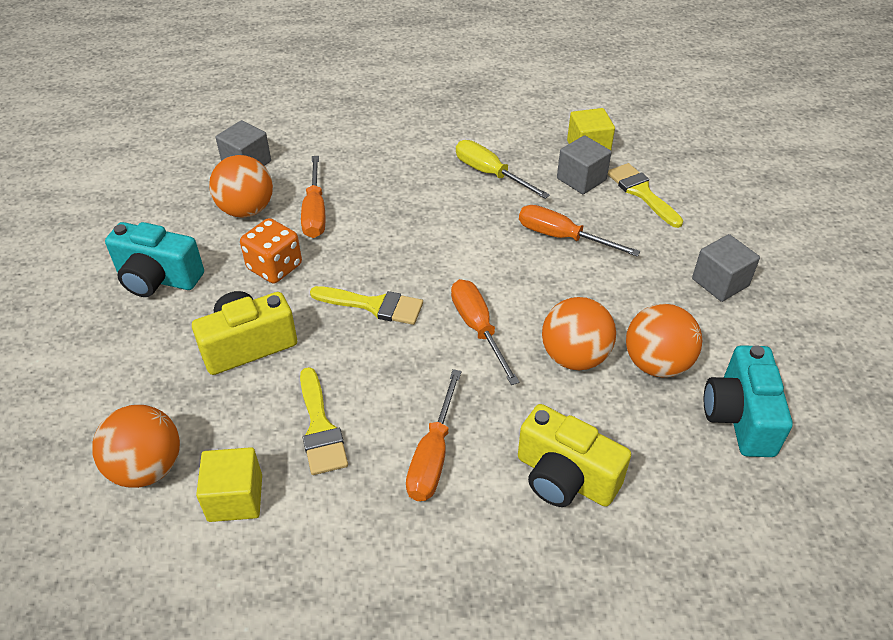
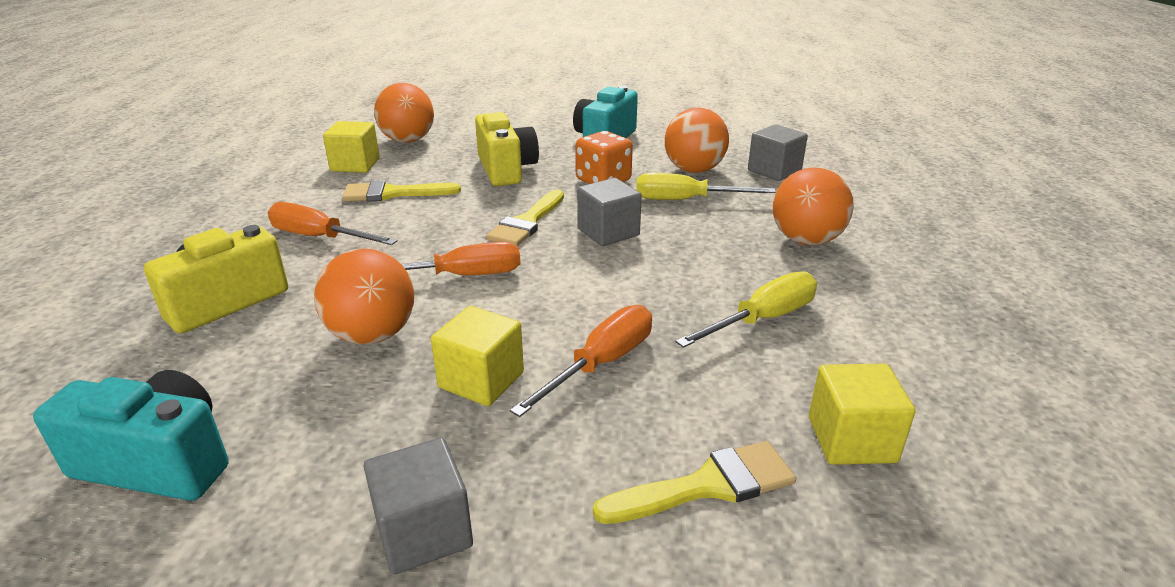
camera: 100 degrees right, 15 degrees down
orange screwdriver [301,156,325,238] -> yellow screwdriver [636,173,776,200]
grey cube [557,135,612,194] -> grey cube moved to [577,178,642,246]
orange ball [626,304,702,378] -> orange ball moved to [773,167,854,246]
none -> yellow cube [431,306,524,406]

